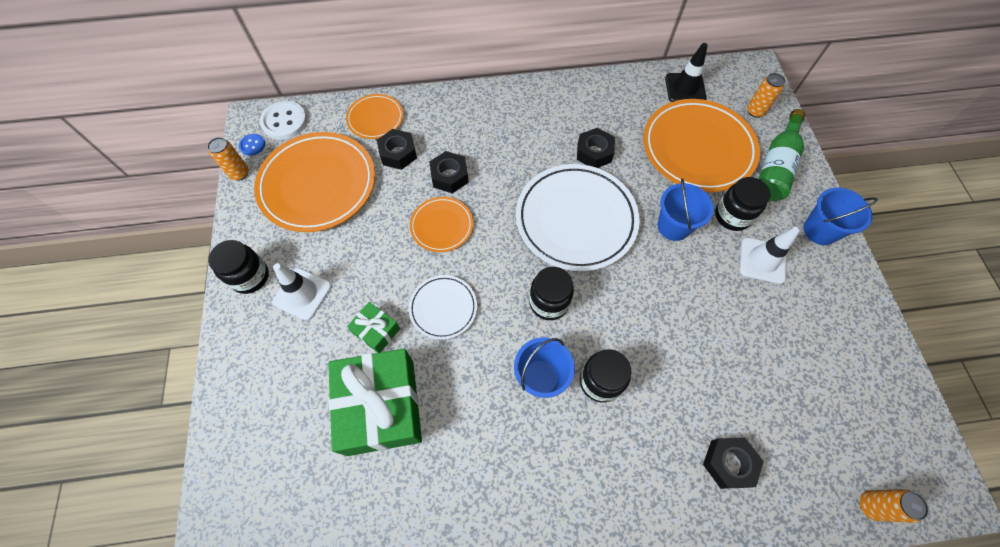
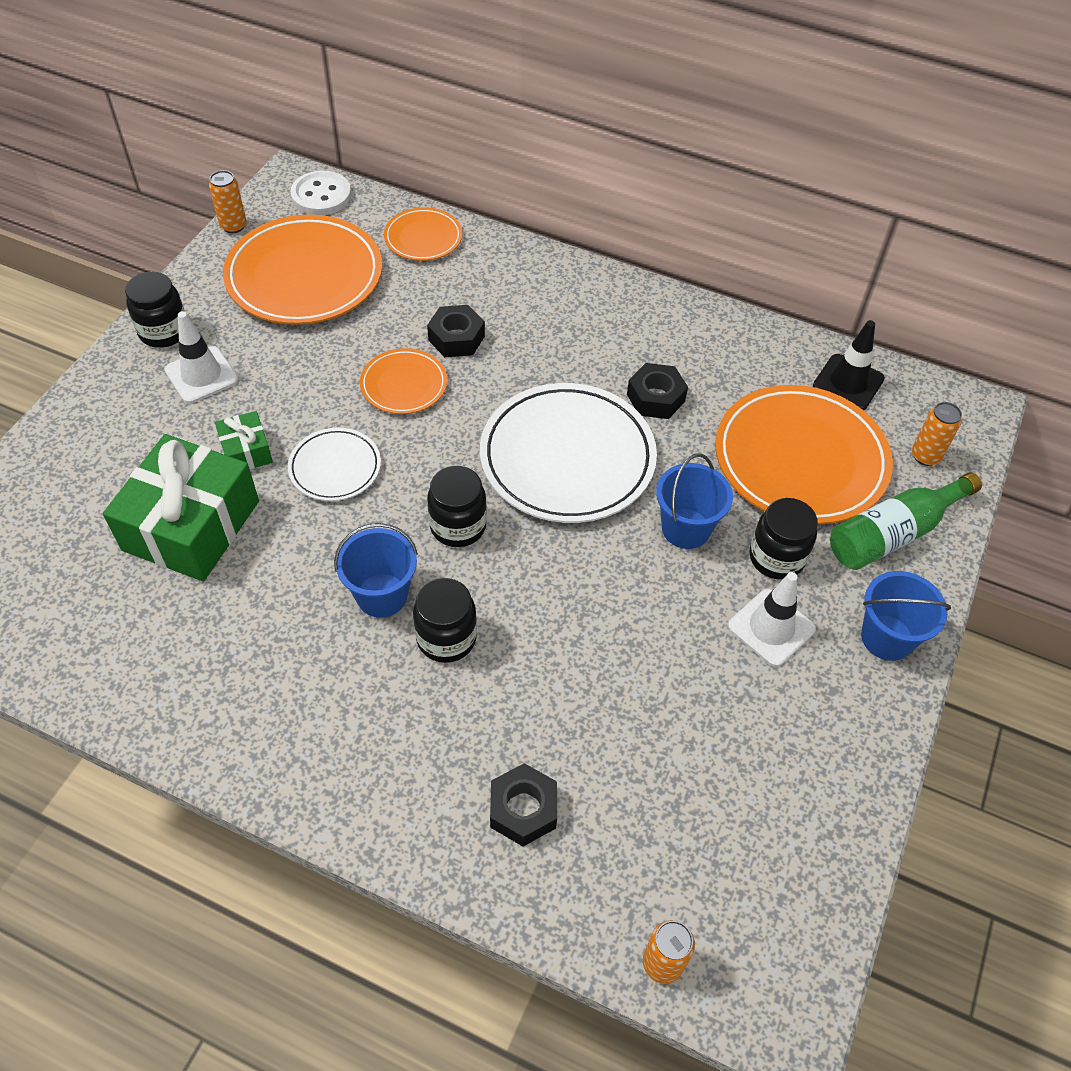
camera: 30 degrees right, 10 degrees down
blue button [239,134,265,156] -> none
black nut [377,129,417,170] -> none

